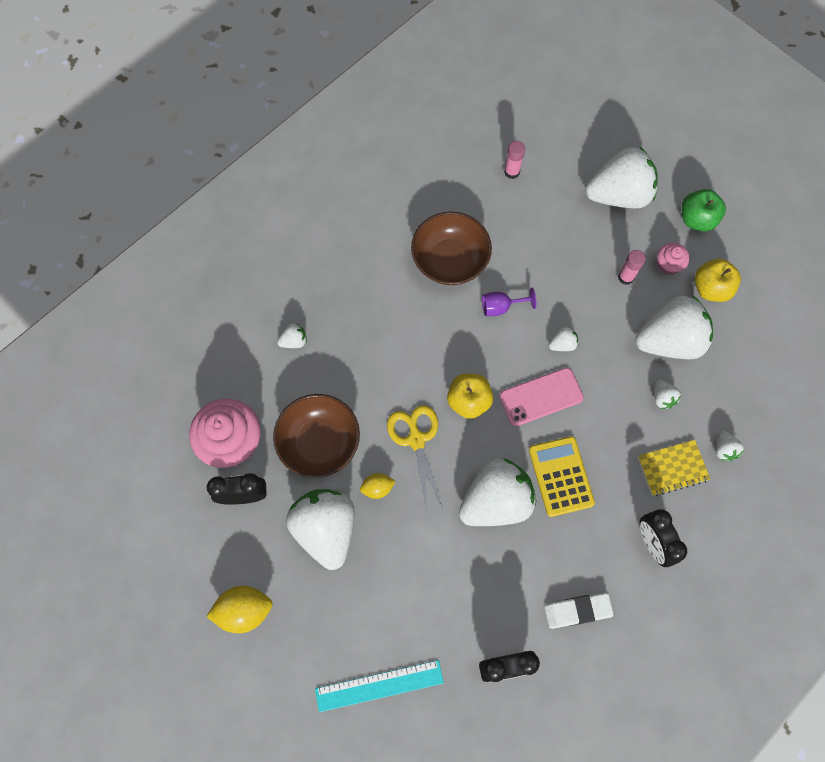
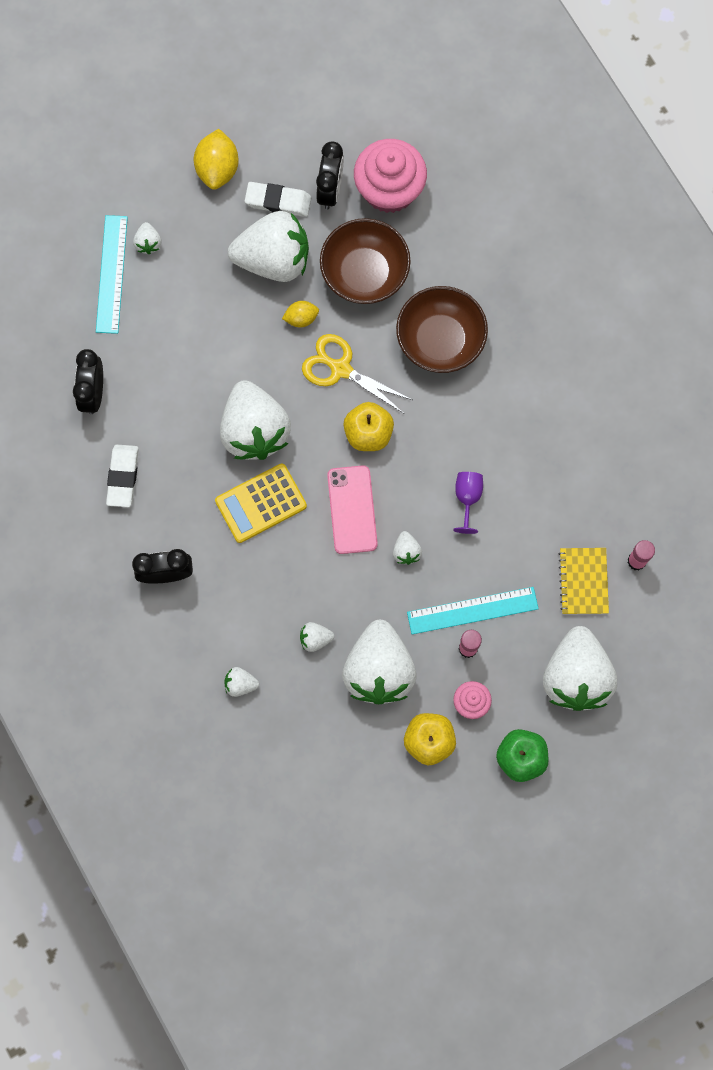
camera: 105 degrees right, 5 degrees up
white strawberry [277,323,307,348] -> white strawberry moved to [133,222,161,254]
yellow lemon [360,473,395,499] -> yellow lemon turned 75 degrees clockwise [282,301,319,327]
yellow scissors [387,405,443,509] -> yellow scissors turned 150 degrees counterclockwise [302,334,412,413]
brown bowl [411,212,492,285] -> brown bowl moved to [396,286,488,373]
yellow calculator [529,436,595,517] -> yellow calculator turned 150 degrees clockwise [215,463,307,543]
yellow notebook [638,440,710,496] -> yellow notebook moved to [558,548,609,614]
none -> white eraser [245,182,311,217]
none -> turquoise ruler [407,587,539,634]

